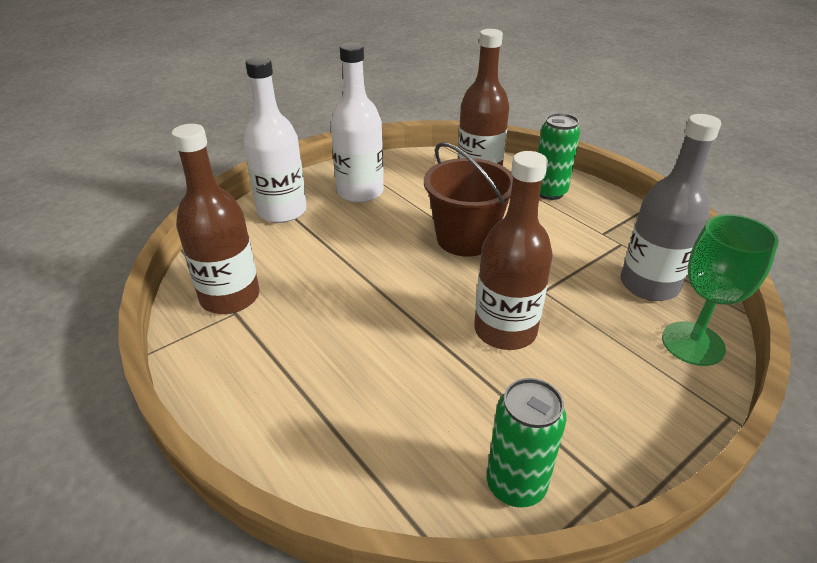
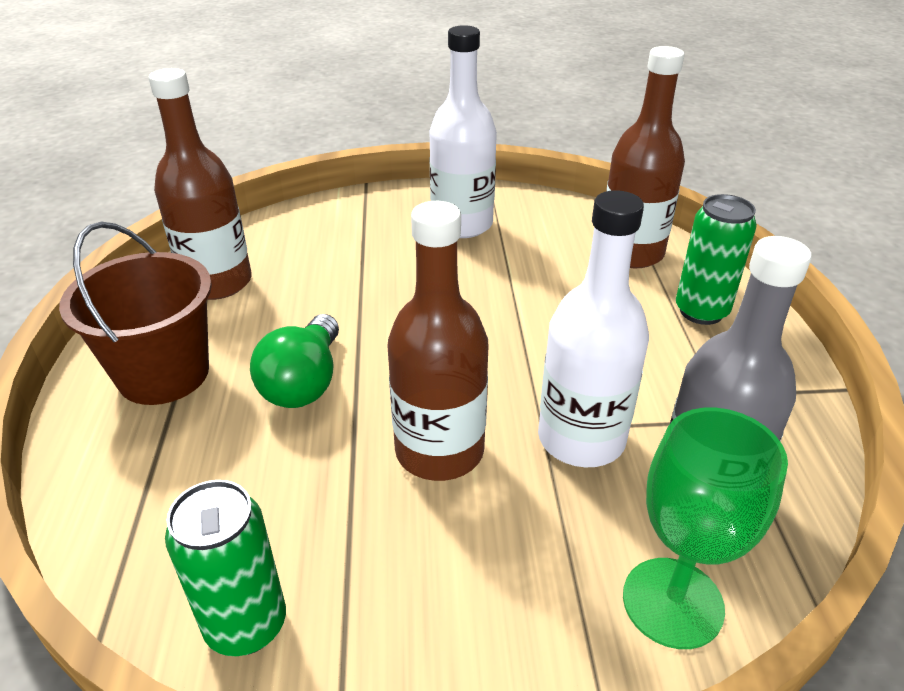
camera: 35 degrees right, 0 degrees up
white bottle [244,57,307,223] -> white bottle moved to [538,190,649,467]
brown bucket [424,142,513,257] -> brown bucket moved to [59,222,212,405]
none -> green light bulb [250,314,339,408]

